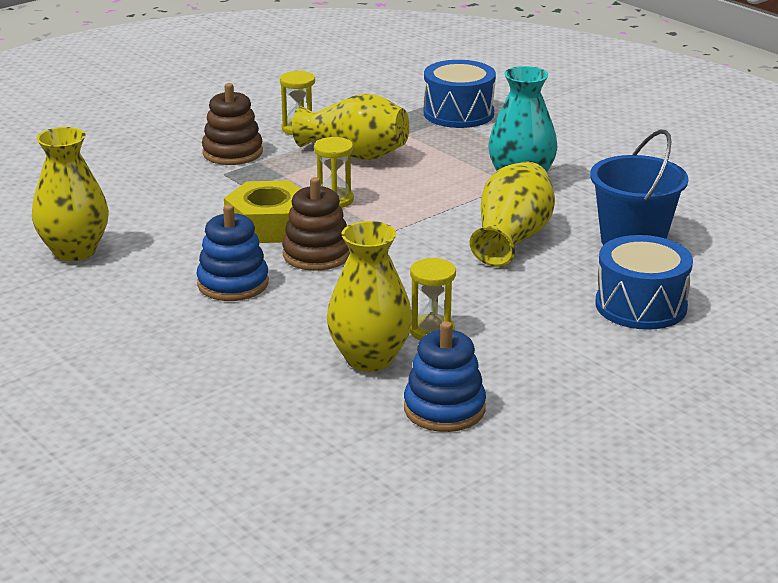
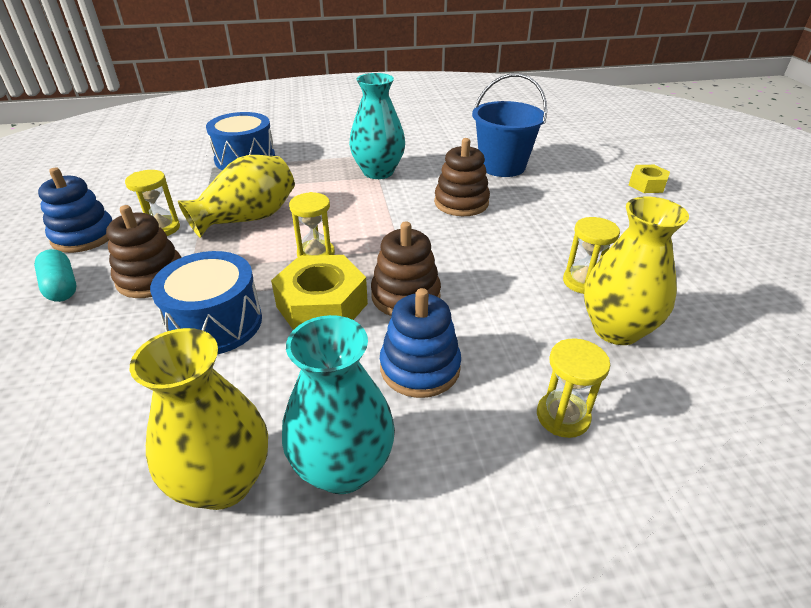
camera: 60 degrees left, 10 degrees up
blue stacking toy [404,321,486,432] -> blue stacking toy moved to [38,168,112,253]
yellow vase [470,162,555,267] -> brown stacking toy [434,138,490,216]
blue drum [595,235,693,330] -> blue drum moved to [150,251,262,354]
none -> turquoise capsule [34,249,76,302]
none -> turquoise vase [282,315,395,494]
none -> yellow hourglass [537,338,610,438]
none -> yellow nut [629,165,670,193]

